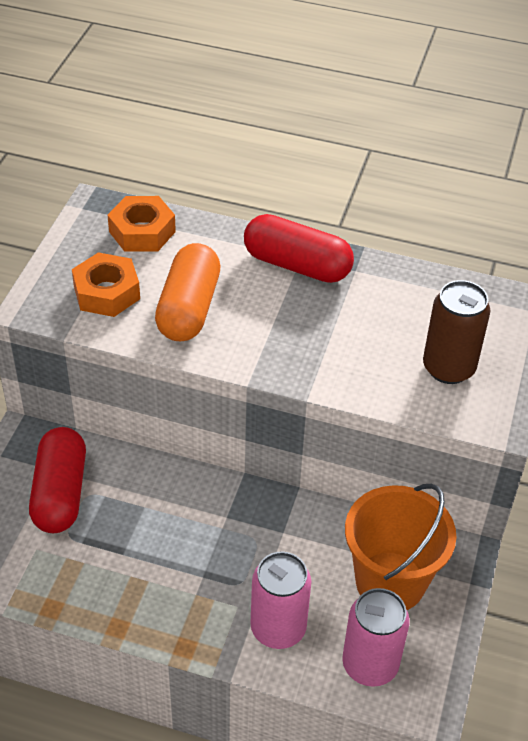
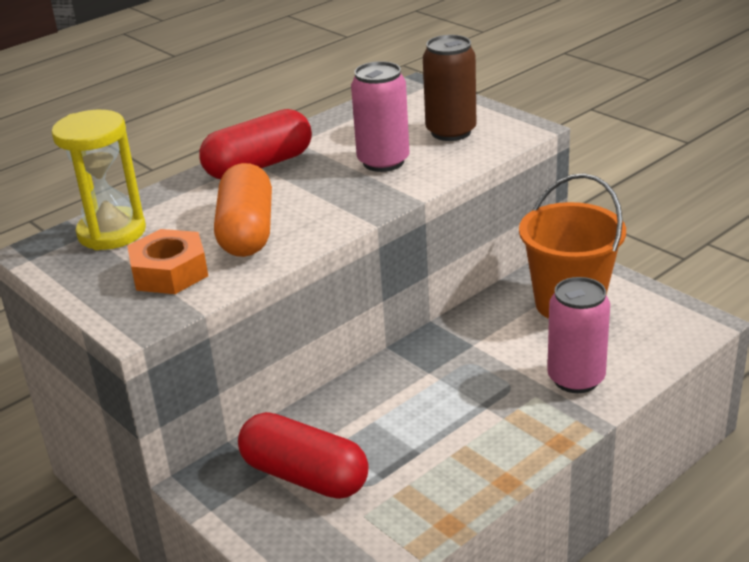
camera: 55 degrees left, 15 degrees down
orange nut [108,196,176,252] -> yellow hourglass [52,110,146,250]
orange capsule [155,243,220,341] -> orange capsule turned 45 degrees clockwise [214,163,272,257]
pink can [342,588,410,687] -> pink can moved to [351,61,410,172]

